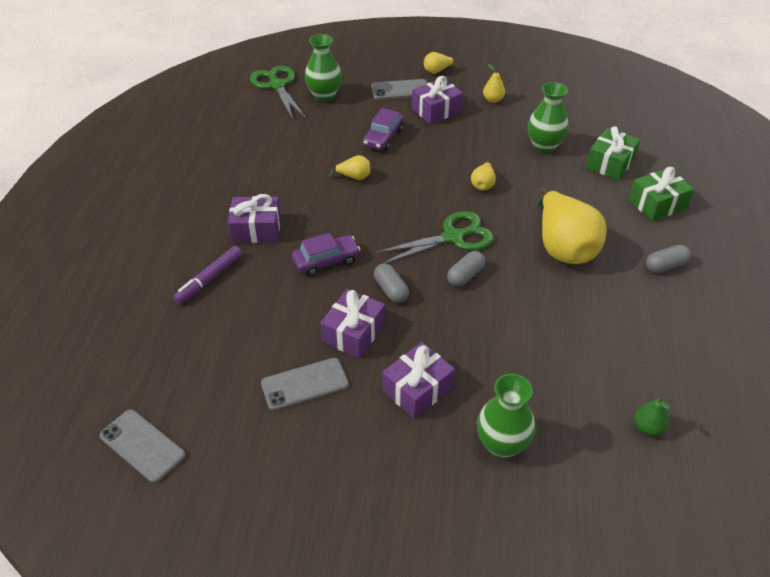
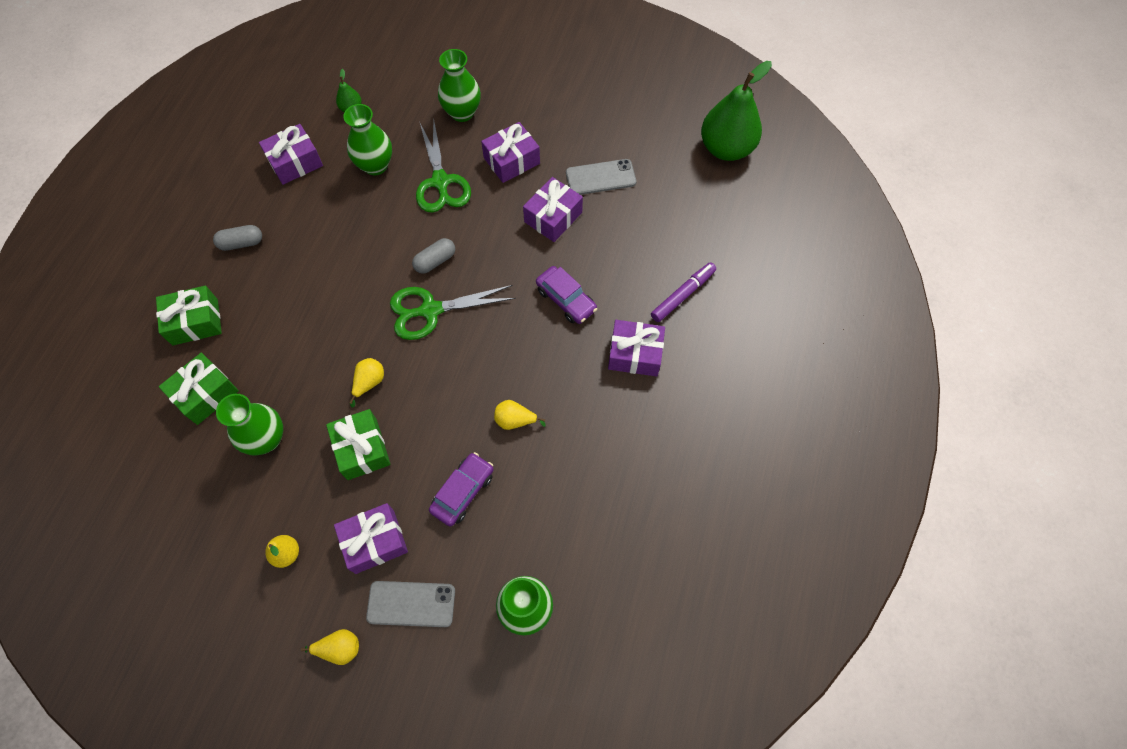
camera: 170 degrees left, 20 degrees up
grey phone [99,409,186,483] -> green pear [701,61,772,161]
green scissors [250,66,305,119] -> green scissors moved to [416,120,471,213]
purple car [292,233,361,276] -> purple car turned 120 degrees counterclockwise [536,266,597,324]
grey capsule [374,263,409,303] -> none
yellow pear [538,187,607,264] -> none
none -> purple gift [259,124,323,185]
none -> green gift [326,409,391,480]
none -> green vase [343,104,392,175]

